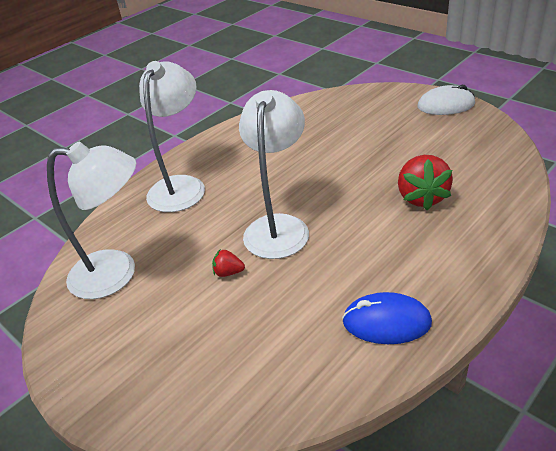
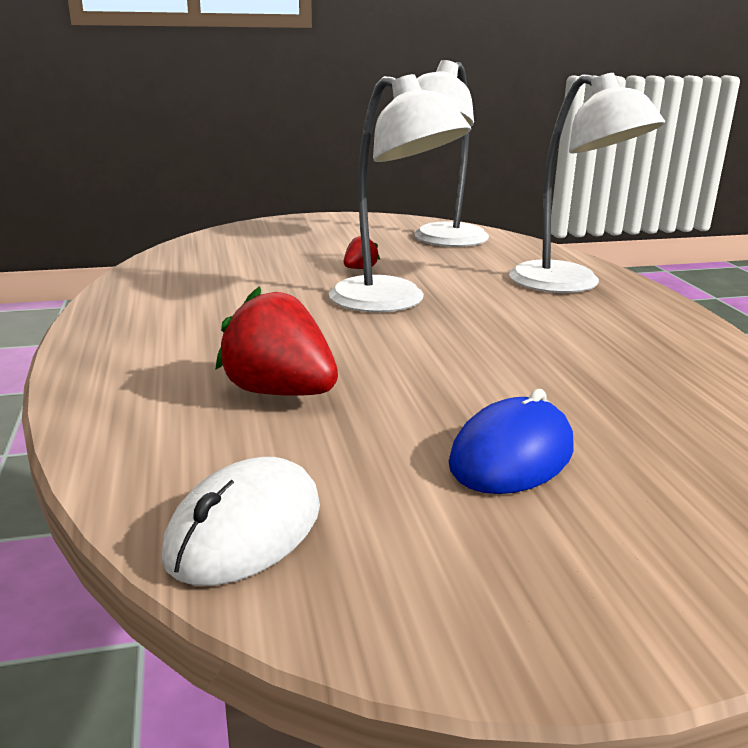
camera: 120 degrees right, 15 degrees down
blue mouse [342,292,432,344] -> blue mouse moved to [448,389,574,494]
white mouse [417,85,475,115] -> white mouse moved to [161,457,320,586]

